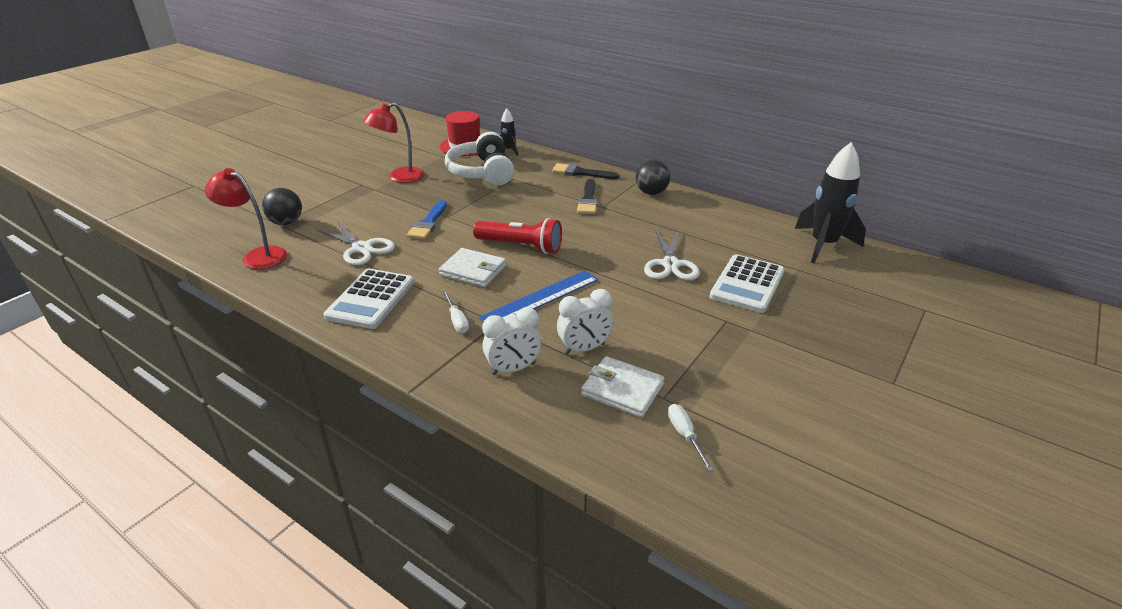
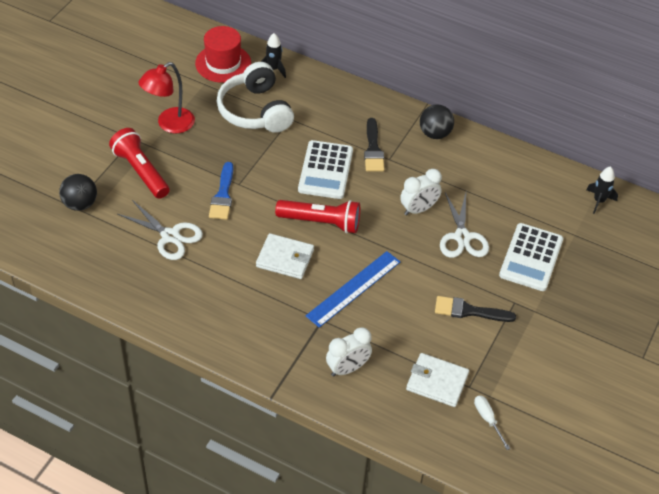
camera: 10 degrees left, 15 degrees up
red lamp [205,168,288,270] -> none
white calculator [324,269,414,329] -> white calculator moved to [298,140,353,199]
white screwdriver [443,291,469,333] -> none
black brush [552,163,619,179] -> black brush moved to [435,296,516,322]
white clock [557,289,613,354] -> white clock moved to [400,169,442,216]
black rocket [795,142,866,263] -> black rocket [587,166,618,214], size x0.51
none -> red flashlight [109,128,170,199]

